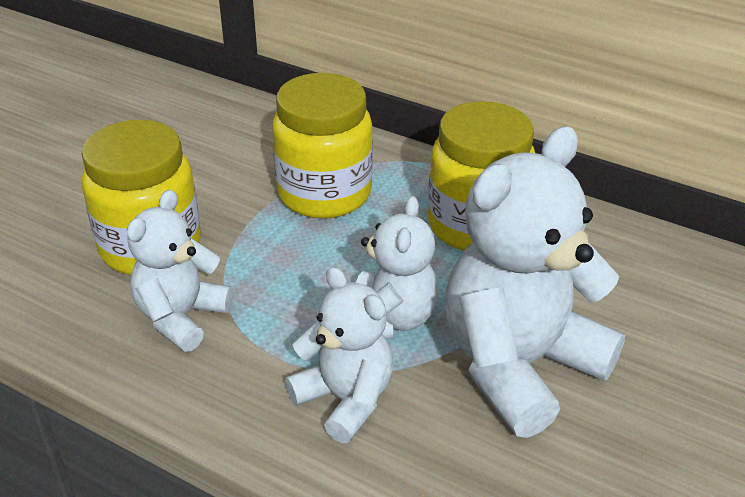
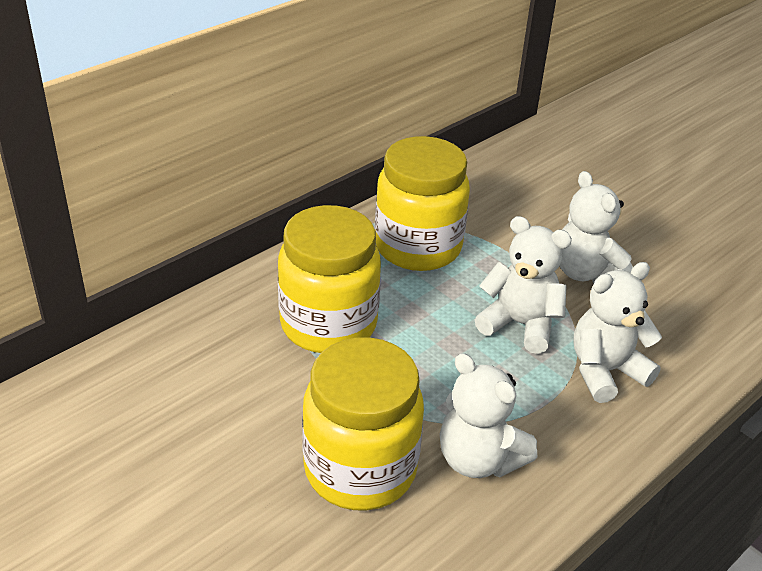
camera: 75 degrees left, 0 degrees up
white teddy bear [445,126,625,438] -> white teddy bear [560,171,633,283], size x0.57

